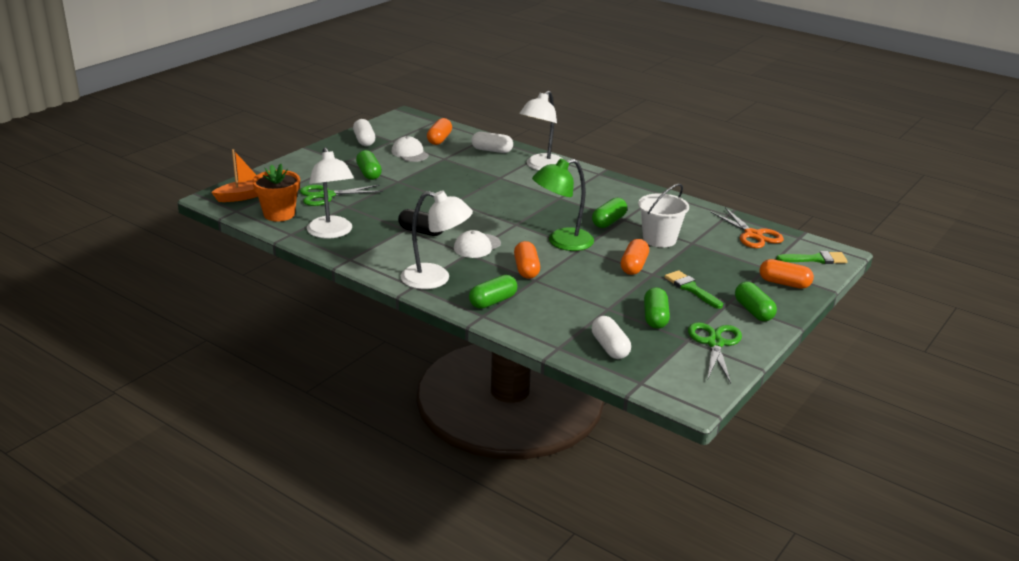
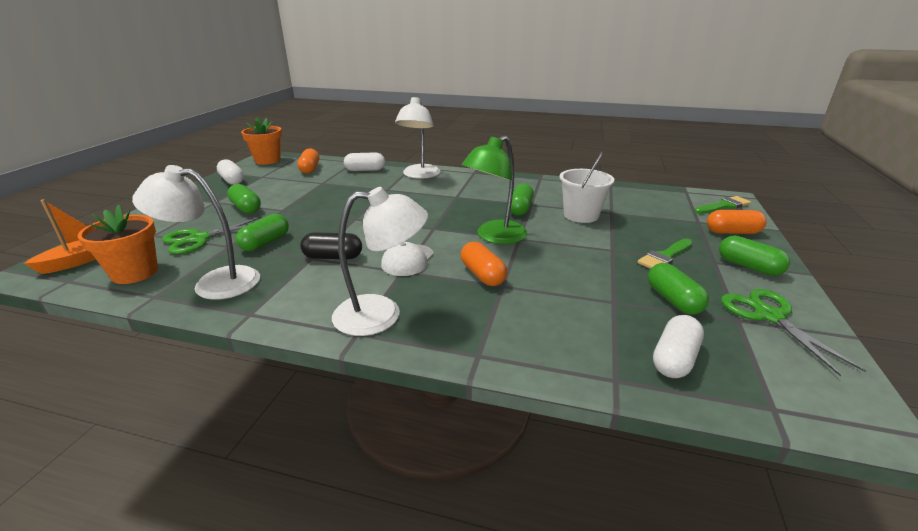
camera: 20 degrees left, 0 degrees up
white lamp [307,147,354,239] -> white lamp turned 135 degrees clockwise [132,165,260,300]
white cap [391,136,429,162] -> none
green capsule [469,275,517,309] -> green capsule moved to [235,214,289,251]
white capsule [592,316,631,359] -> white capsule turned 75 degrees clockwise [653,315,704,378]
orange capsule [621,239,649,275] -> none
green brush [665,270,723,309] -> green brush turned 75 degrees counterclockwise [638,239,692,269]
orange scissors [711,207,784,248] -> none
none -> orange flower pot [241,117,282,165]

